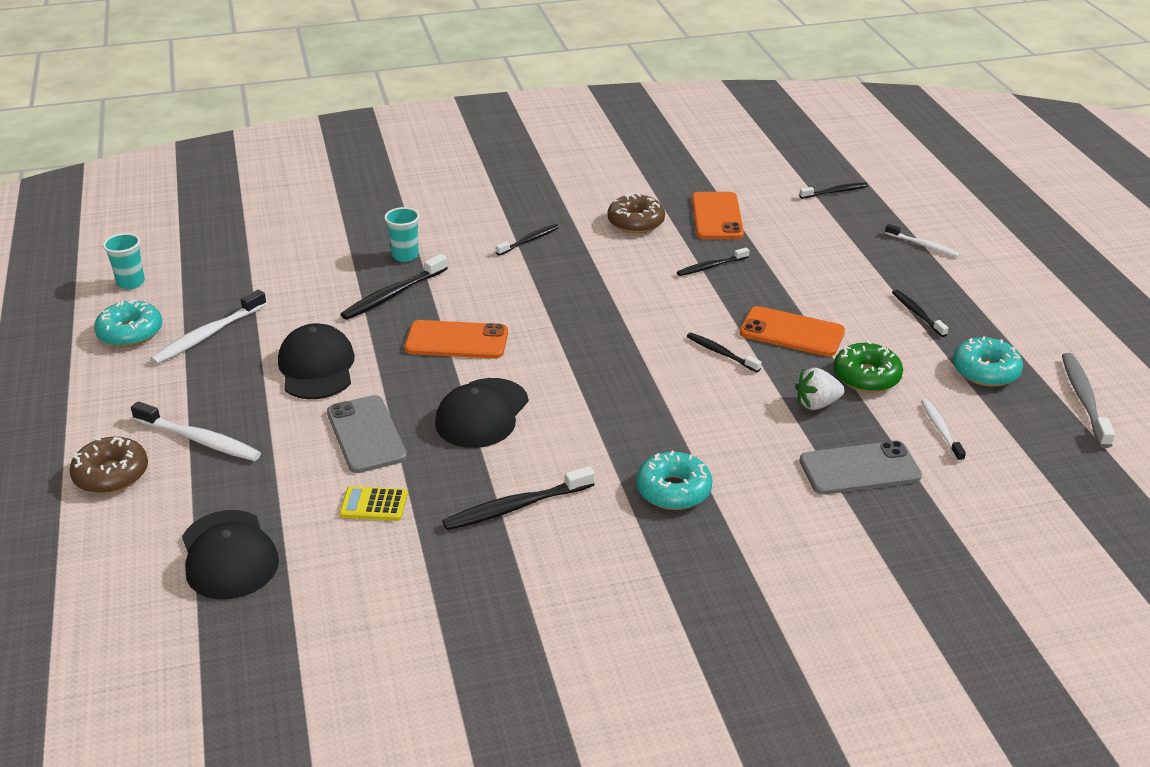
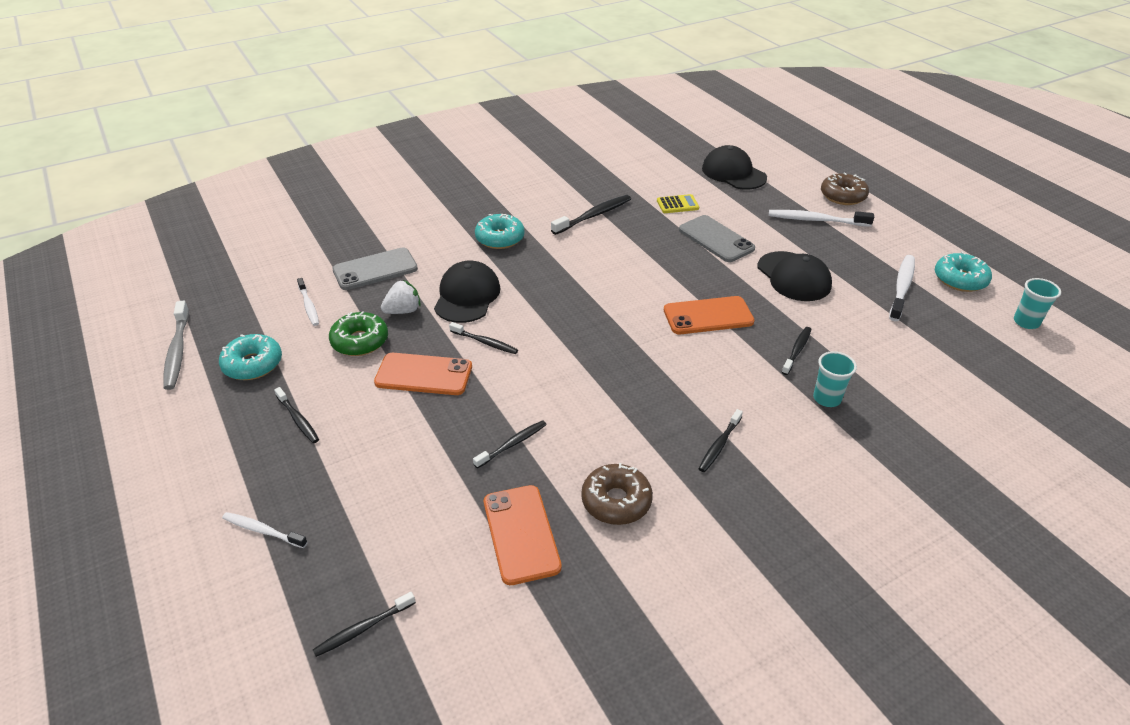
camera: 165 degrees right, 5 degrees up
black toothbrush [341,254,448,320] -> black toothbrush [782,327,811,375], size x0.64
black cap [435,378,529,448] -> black cap moved to [434,261,501,323]

